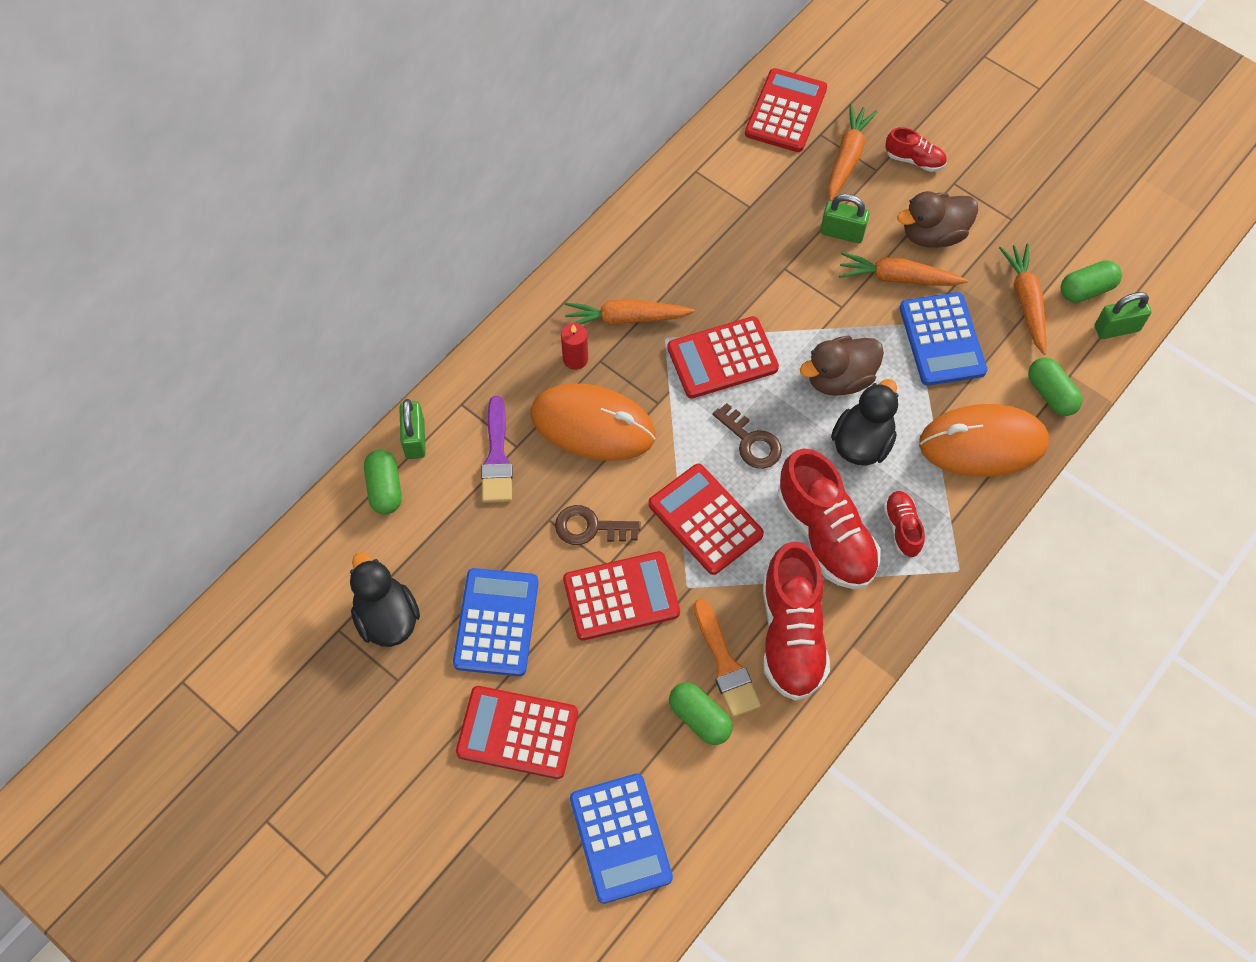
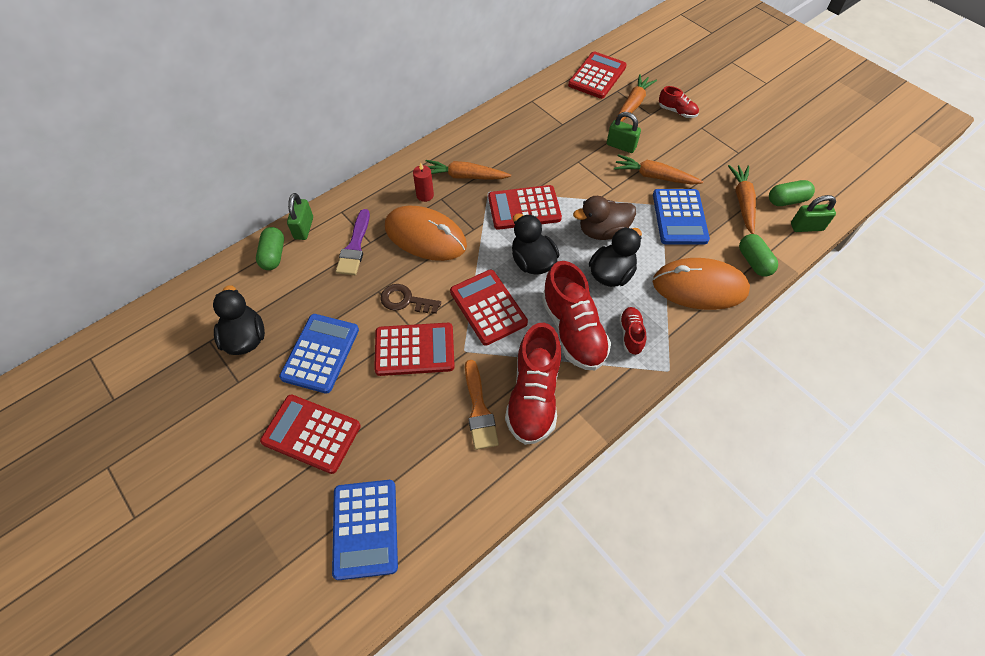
camera: 10 degrees right, 5 degrees down
green capsule [669,682,733,745] -> none
brown key [713,403,782,469] -> black duck [512,213,559,275]
brown duck [897,191,978,248] -> none

